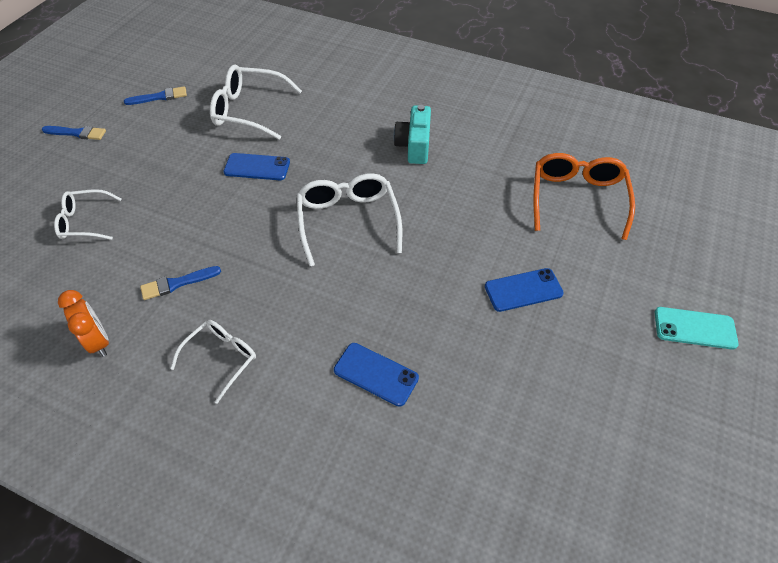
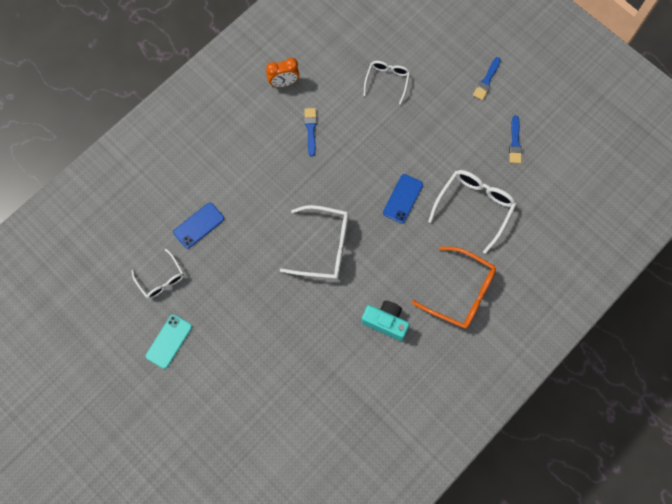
camera: 110 degrees right, 20 degrees up
white glasses [170,320,256,404] -> white glasses moved to [132,249,184,299]
blue phone [485,268,564,312] -> none
orange glasses [534,153,635,240] -> orange glasses moved to [411,247,496,329]
turquoise phone [655,307,739,350] -> turquoise phone moved to [146,314,192,369]

